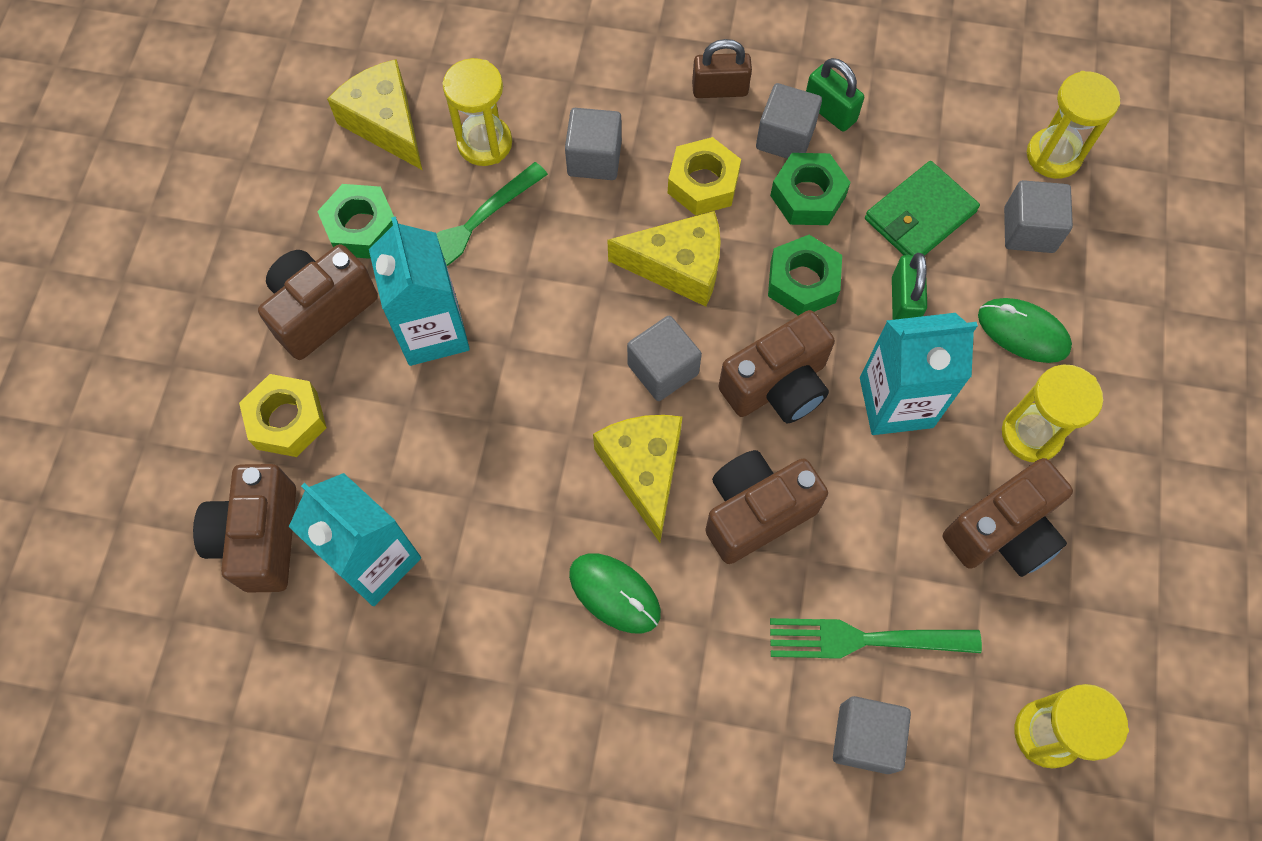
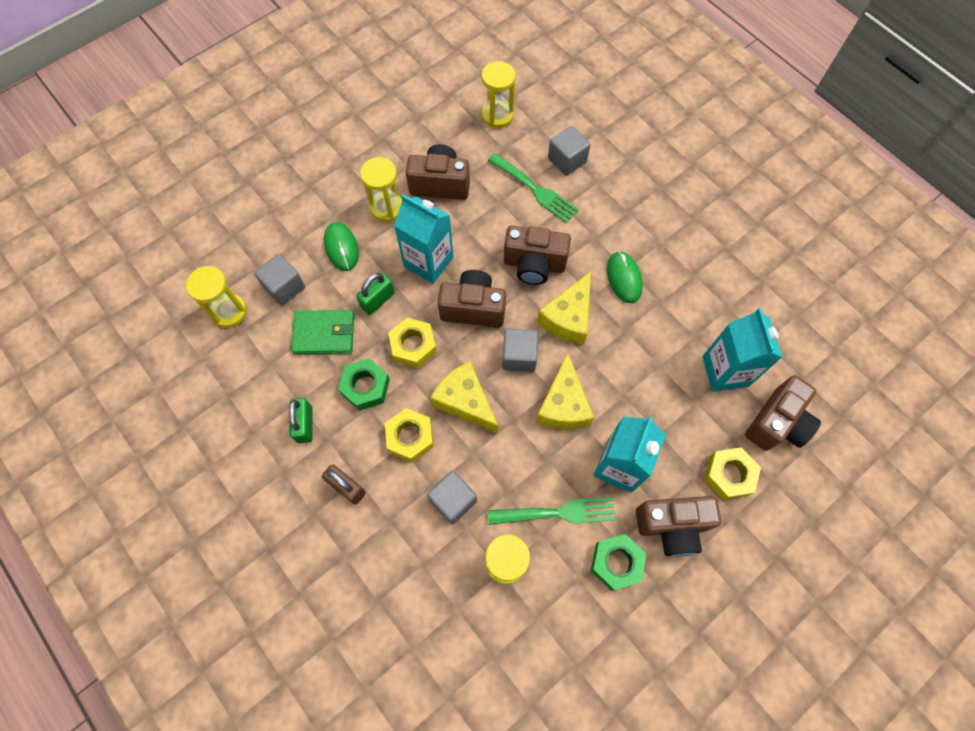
camera: 140 degrees left, 0 degrees up
yellow cheese [327,59,422,170] -> yellow cheese moved to [536,353,594,429]
grey cube [756,83,822,159] -> none
green nut [768,235,842,316] -> yellow nut [388,318,437,368]

